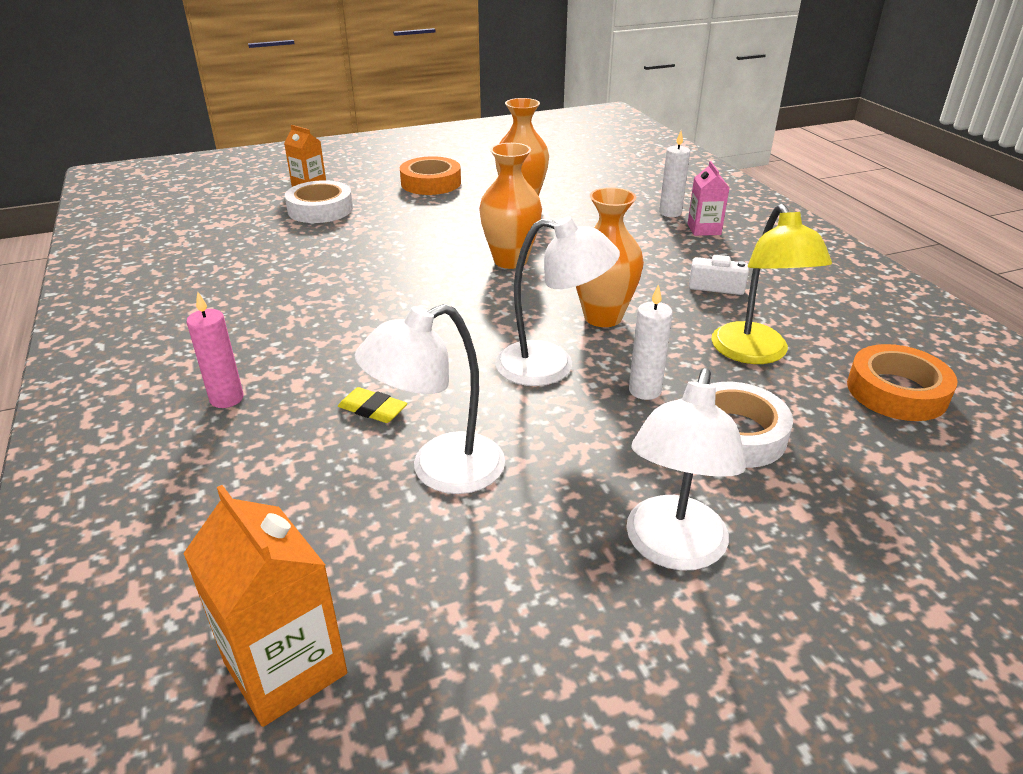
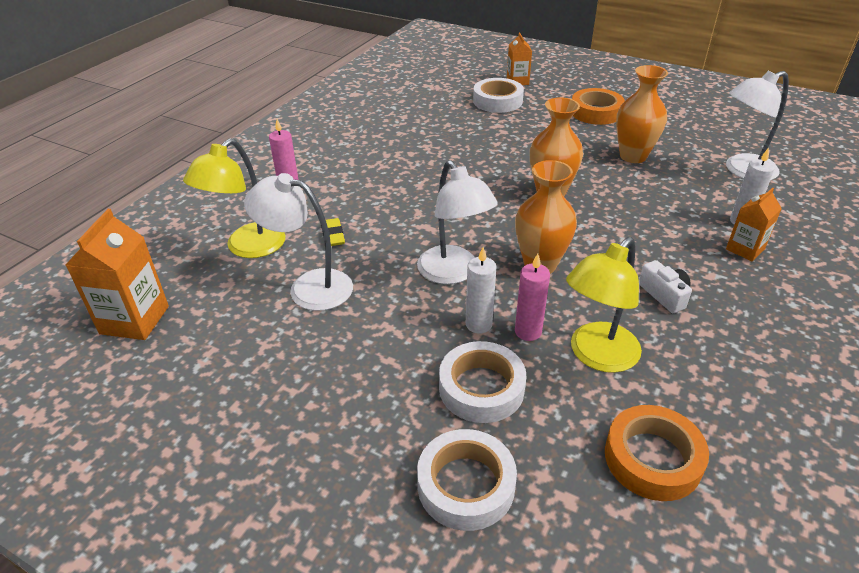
camera: 50 degrees right, 5 degrees up
white lamp [626,368,746,571] -> white lamp moved to [726,71,789,180]
pink carton [687,161,729,236] -> orange carton [726,188,782,261]
none -> yellow lamp [183,139,286,258]
none -> white tape [417,429,517,531]
none -> pink candle [515,254,550,341]

